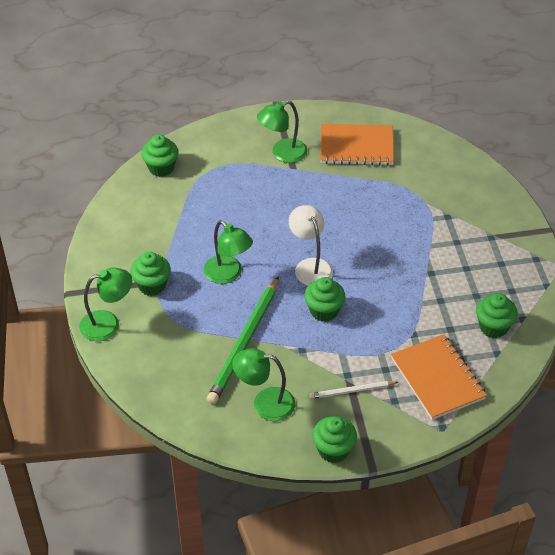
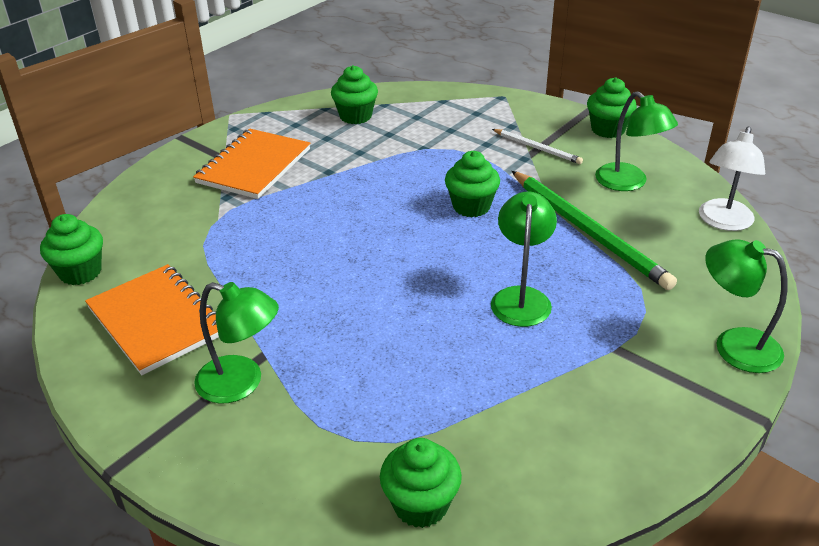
camera: 130 degrees left, 10 degrees down
green cupcake [130,252,171,296] -> green cupcake moved to [40,214,103,285]
green pencil [207,276,279,404] -> green pencil turned 75 degrees clockwise [512,171,677,290]
white lamp [289,205,333,286] -> white lamp moved to [699,127,765,231]
orange notebook [391,334,487,420] -> orange notebook moved to [193,129,310,199]

